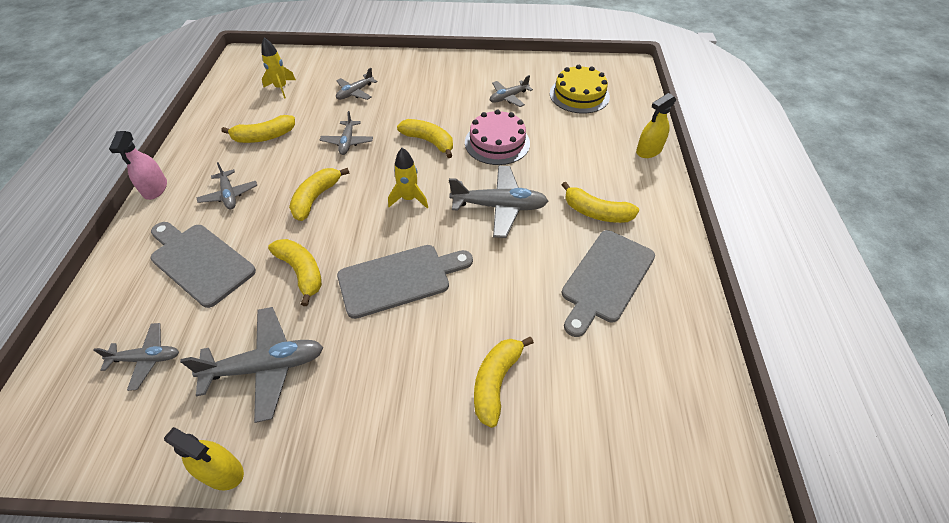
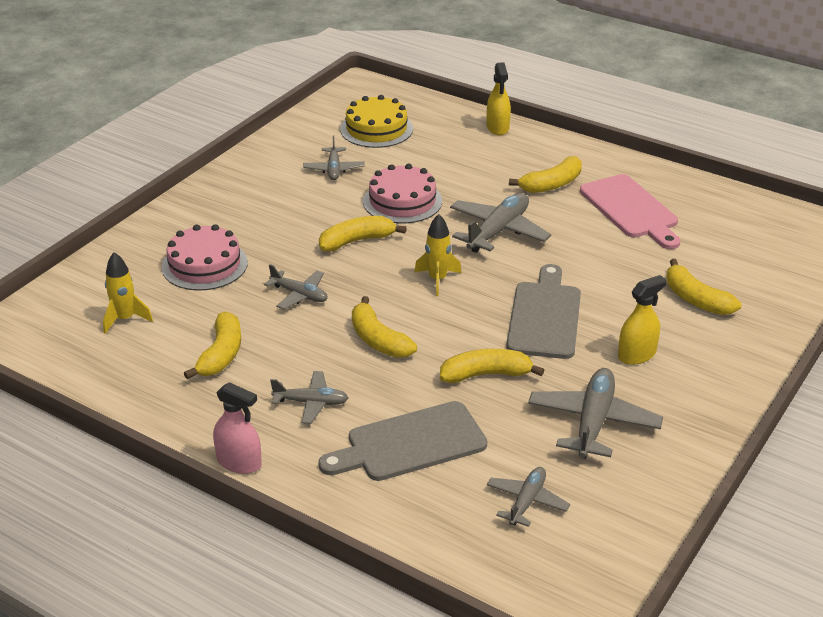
camera: 60 degrees left, 15 degrees down
yellow spray bottle [164,427,244,490] -> yellow spray bottle moved to [618,275,667,365]
grey plane [336,68,378,100] -> pink cake [162,224,248,291]
grey cutting board [562,230,655,337] -> pink cutting board [580,174,680,249]

